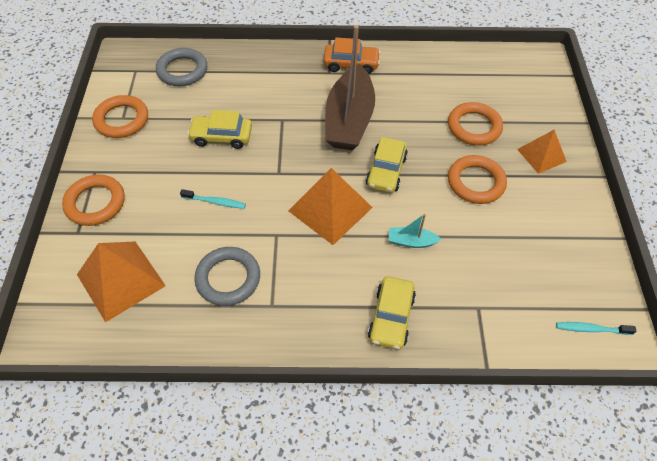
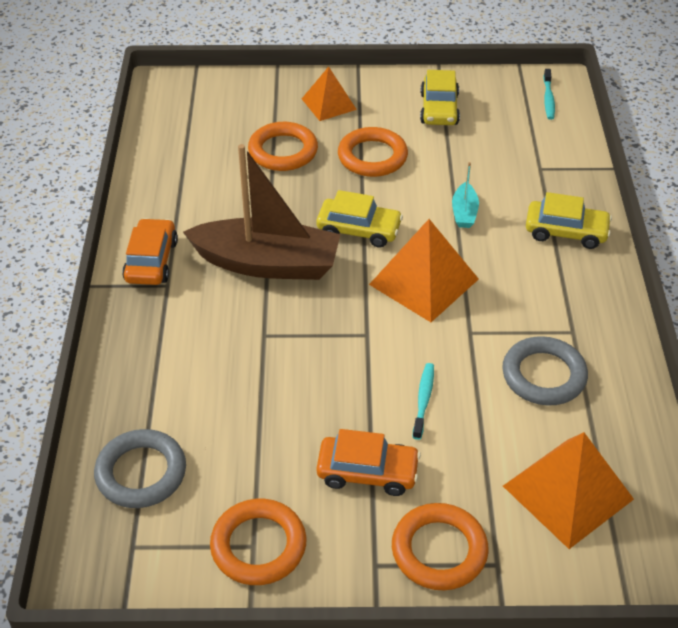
camera: 90 degrees left, 10 degrees down
yellow car [187,110,252,149] -> yellow car moved to [420,70,460,125]
none -> orange car [317,429,421,496]

